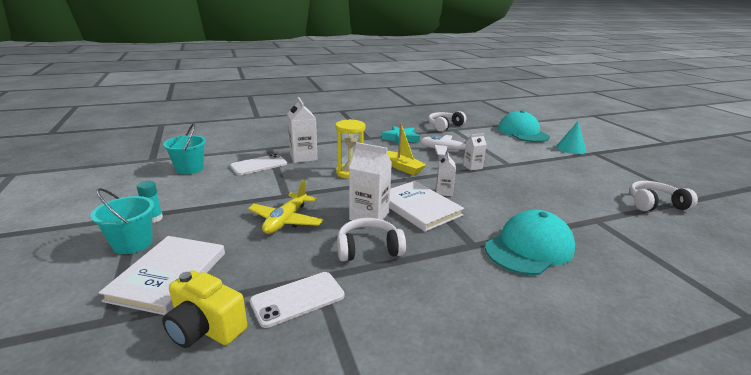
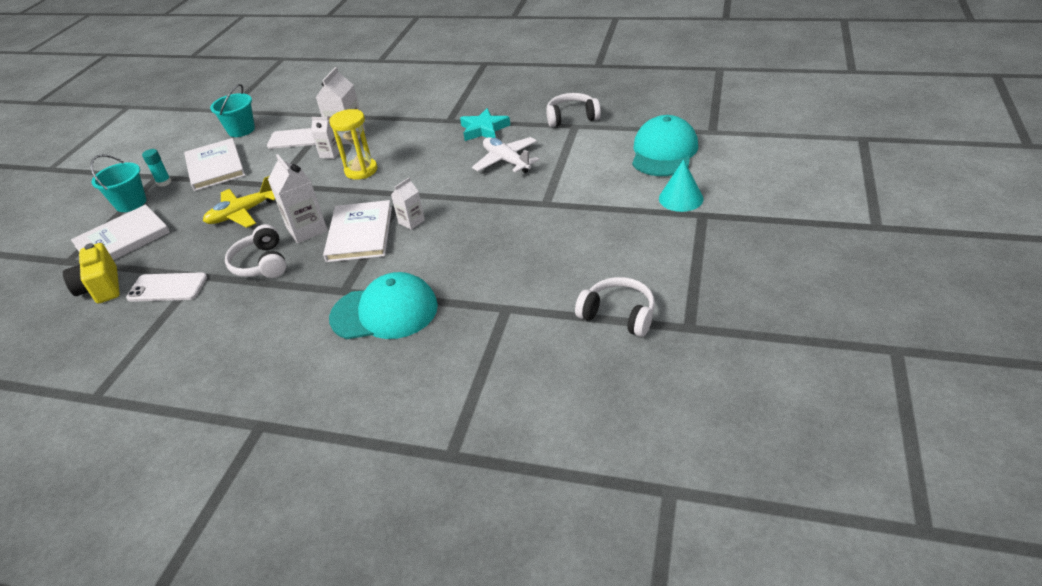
camera: 40 degrees right, 15 degrees up
white headphones [337,218,406,262] -> white headphones turned 135 degrees counterclockwise [225,224,286,278]
yellow boat [387,124,426,175] -> none
white carton [463,133,487,171] -> white carton moved to [311,117,340,159]
none -> white book [184,138,245,191]

